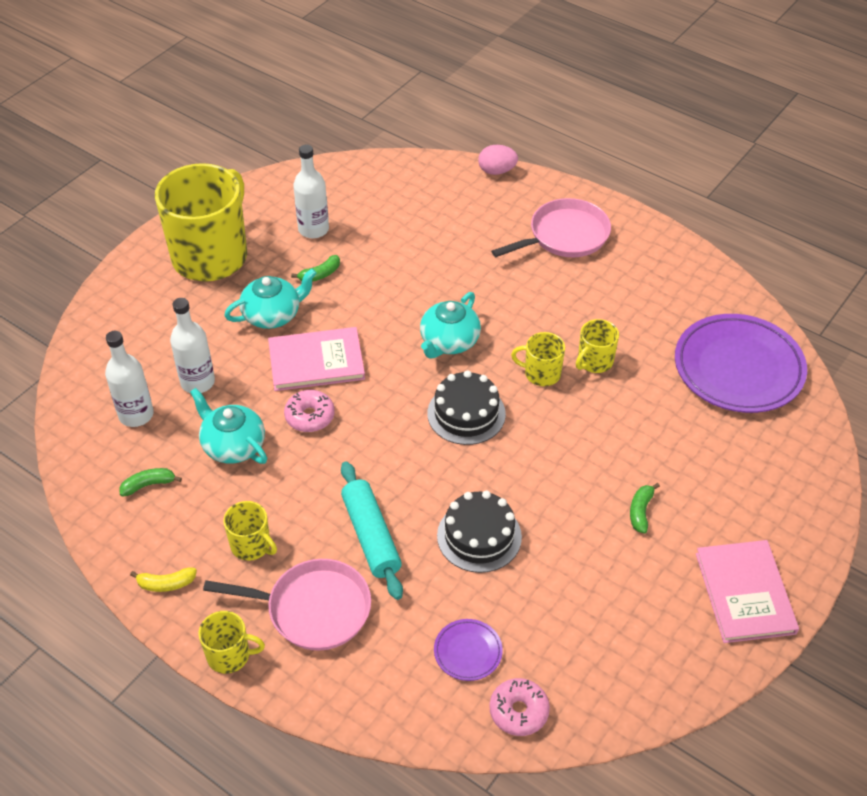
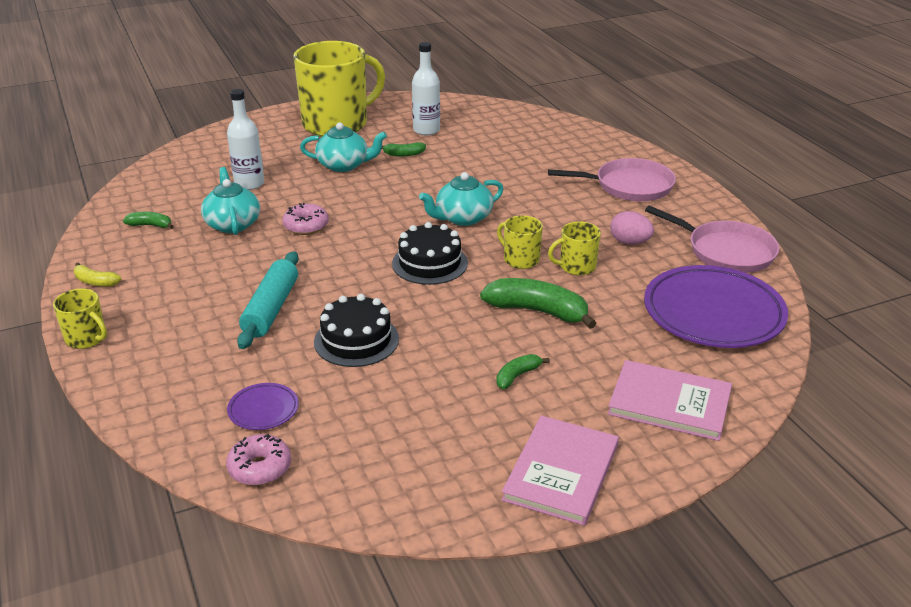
camera: 30 degrees right, 15 degrees down
white bottle [105,331,154,427] -> none
pink pan [203,559,371,651] -> pink pan moved to [645,205,779,273]
yellow mug [223,501,277,561] -> none
pink book [268,327,365,391] -> pink book moved to [608,360,732,441]
pink egg [478,145,518,175] -> pink egg moved to [610,211,654,245]
none -> green banana [480,278,596,329]

